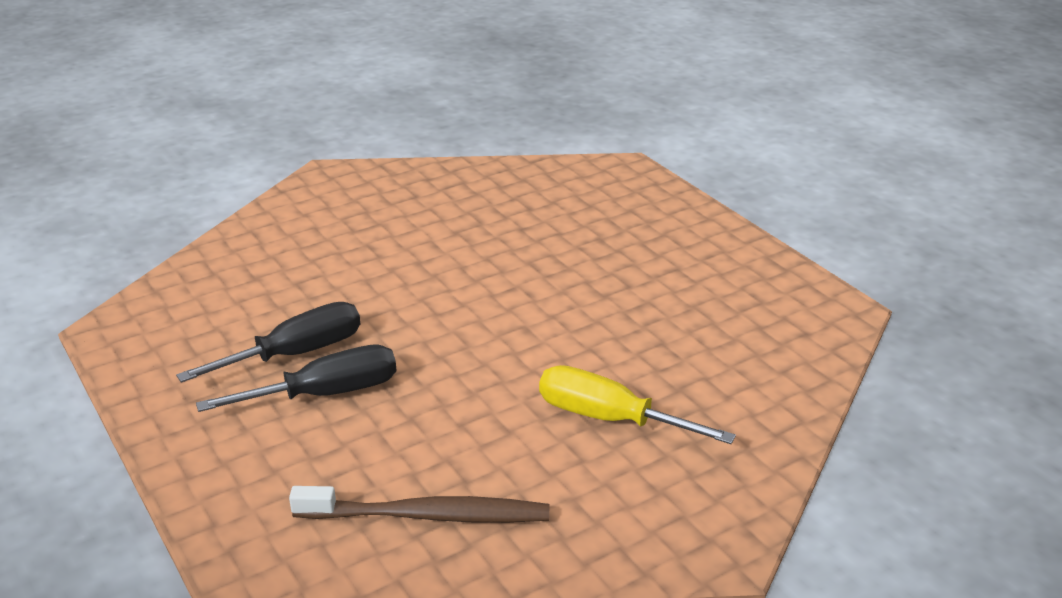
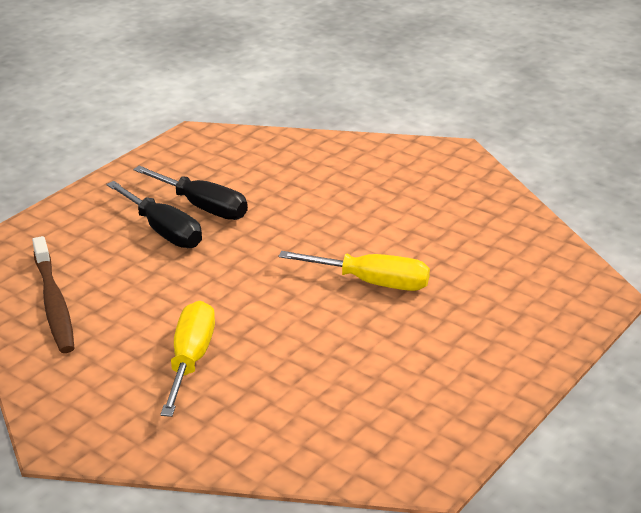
camera: 70 degrees right, 0 degrees up
none -> yellow screwdriver [278,251,430,291]

